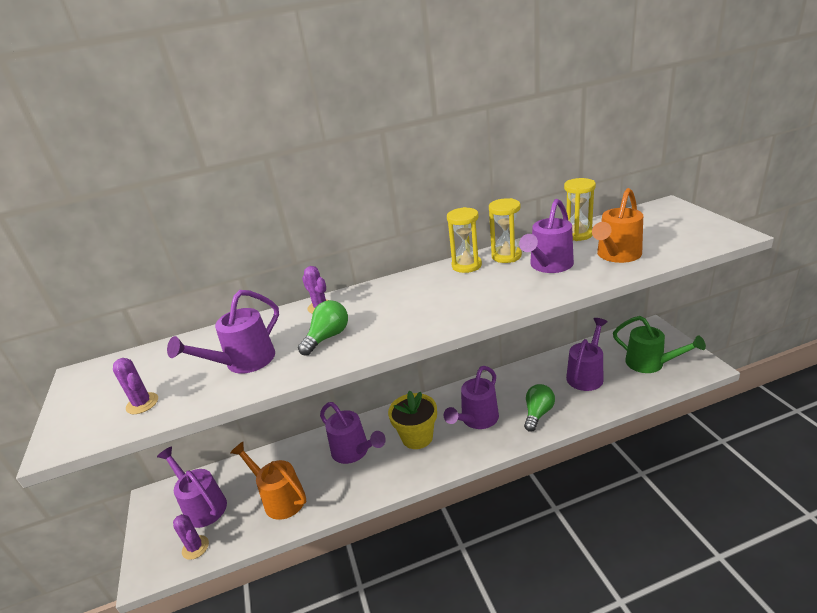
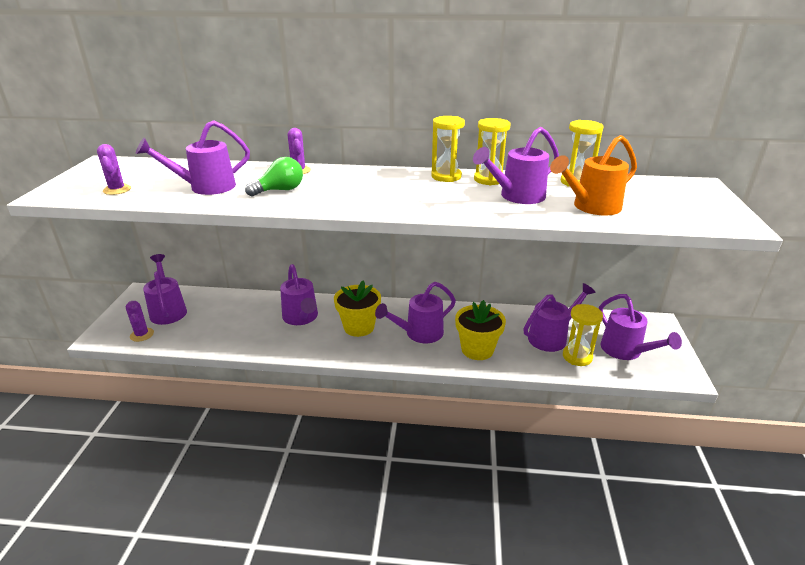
camera: 20 degrees right, 0 degrees up
orange watering can [230,442,306,520] -> none
green light bulb [524,384,555,432] -> yellow flower pot [455,300,506,360]
green watering can [613,316,706,373] -> purple watering can [599,294,682,360]
none -> yellow hourglass [563,304,603,366]

